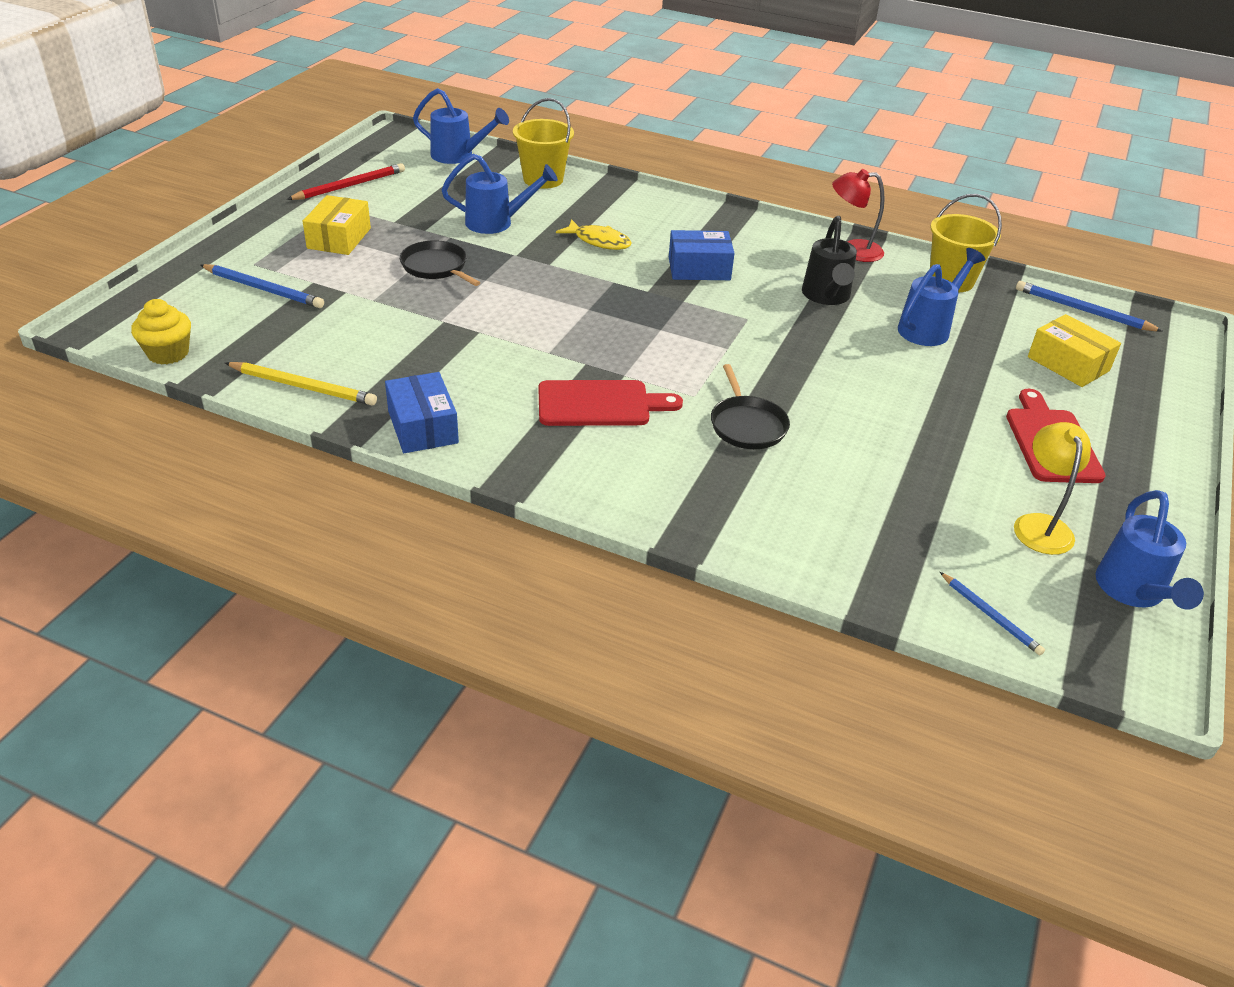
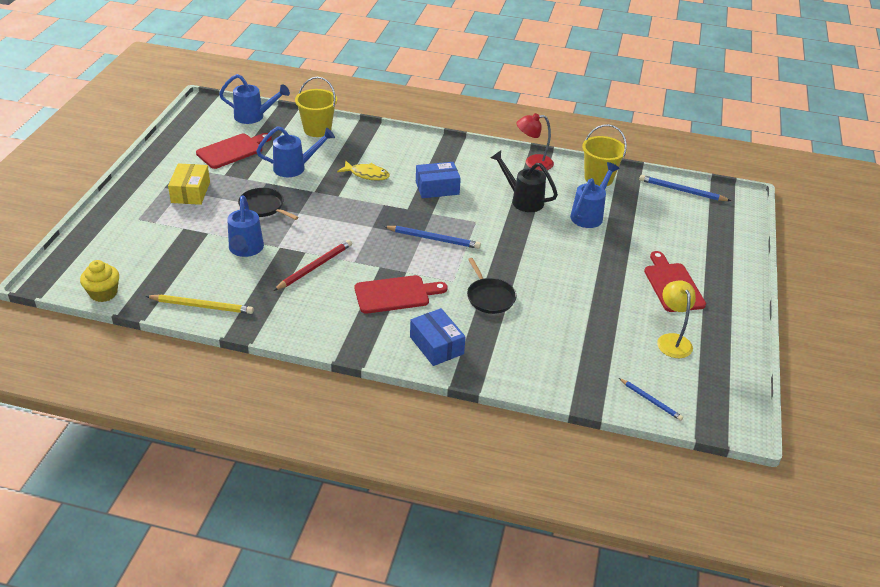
camera: 10 degrees left, 0 degrees up
blue pencil [200,264,324,308] -> blue pencil moved to [383,226,481,249]
red pencil [287,163,405,200] -> red pencil moved to [274,240,352,291]
blue box [385,372,459,453] -> blue box moved to [410,308,466,366]
black watering can [802,216,857,305] -> black watering can turned 135 degrees clockwise [491,150,558,212]
yellow box [1028,314,1121,387] -> none
blue watering can [1095,490,1204,609] -> blue watering can moved to [227,195,264,257]
none -> red cutting board [196,133,272,169]

